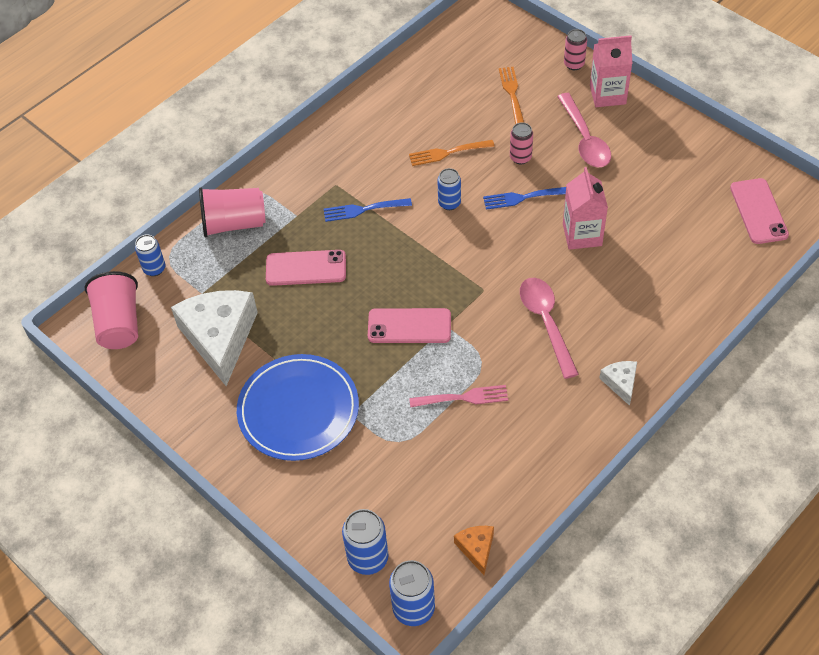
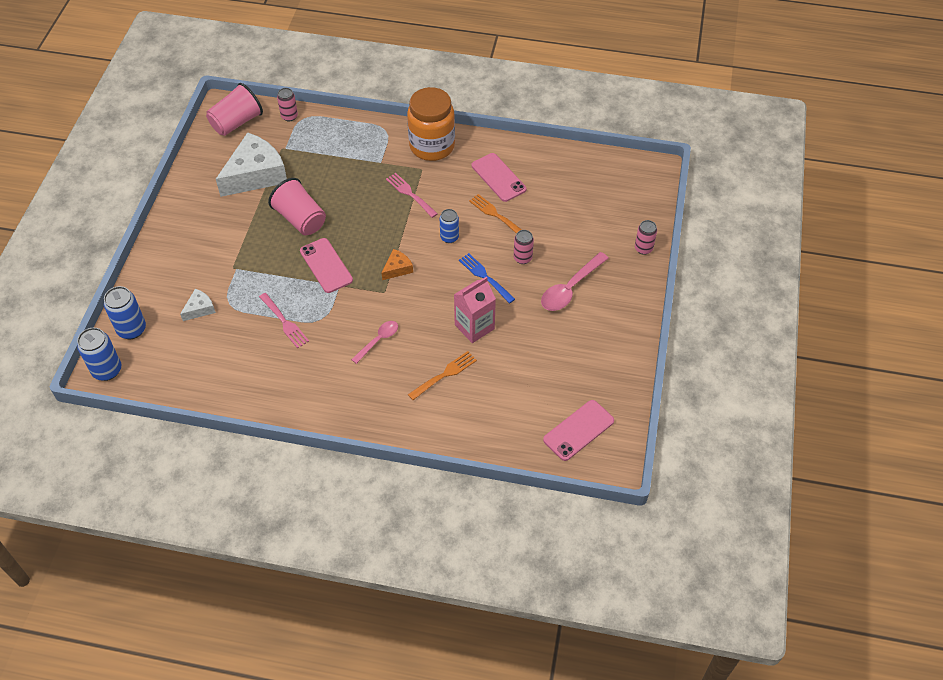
camera: 55 degrees right, 0 degrees up
blue can [135,234,165,276] -> pink can [277,88,298,121]
pink cup [199,187,265,237] -> pink cup moved to [268,178,326,235]
blue plate [237,354,359,461] -> none
pink phone [266,250,346,286] -> pink phone moved to [472,153,526,202]
blue fork [324,198,412,222] -> pink fork [386,173,438,218]
orange cheese [454,526,494,575] -> orange cheese moved to [382,249,413,280]
orange fork [499,67,524,124] -> orange fork moved to [408,351,477,400]
pink spoon [520,278,579,379] -> pink spoon [351,321,398,364], size x0.62
pink carton [590,35,632,107] -> none
white cheese [599,361,637,406] -> white cheese moved to [180,289,216,321]
none -> orange jar [407,87,455,161]

